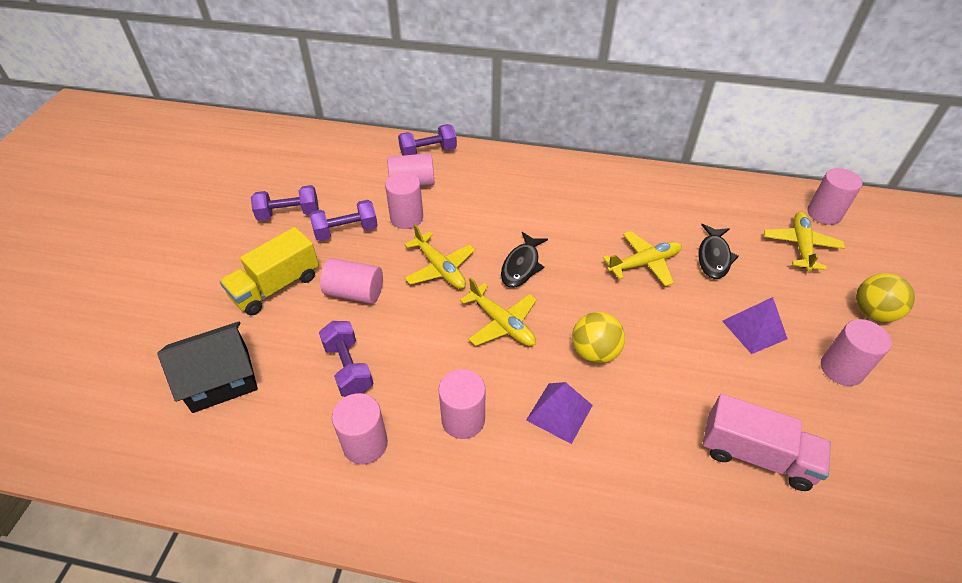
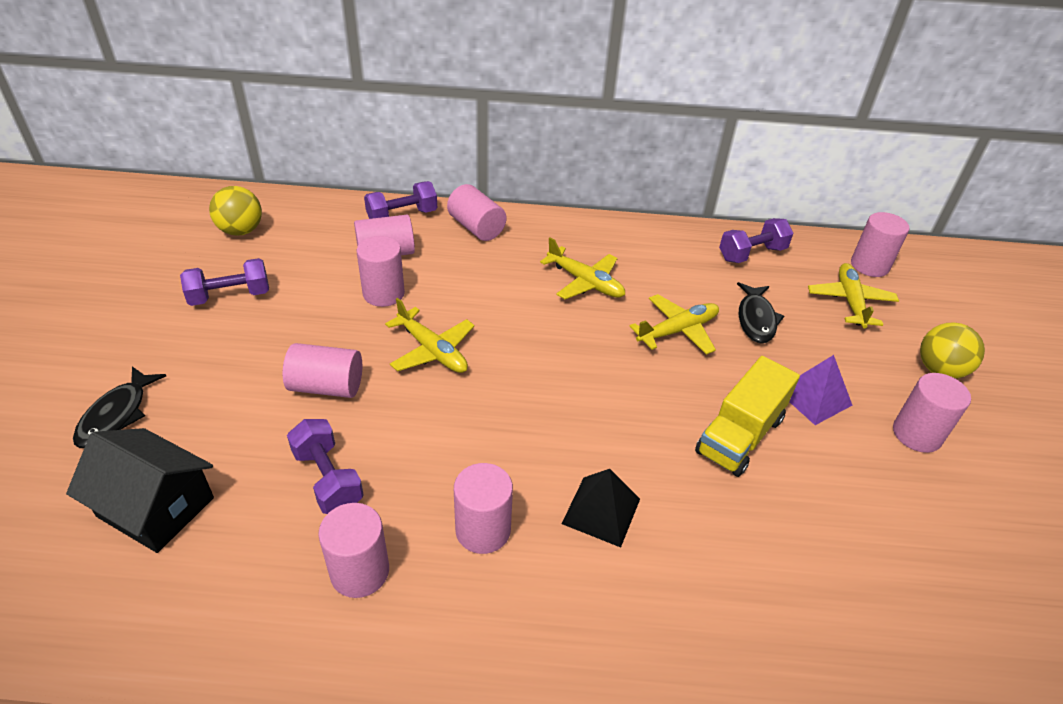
camera: 10 degrees left, 5 degrees down
black house [157,322,258,413] -> black house turned 60 degrees clockwise [66,428,214,553]
yellow truck [220,227,319,316] -> yellow truck moved to [695,356,800,477]
purple dumbbell [310,200,378,241] -> purple dumbbell moved to [719,218,793,263]
yellow plane [460,278,537,346] -> yellow plane moved to [540,237,625,299]
black fish [501,232,548,288] -> black fish moved to [73,367,166,448]
purple pyramid [526,382,593,444] -> black pyramid [562,469,640,548]
yellow ball [572,312,625,364] -> yellow ball moved to [209,186,262,236]
pink truck [703,394,831,491] -> none
none -> pink cylinder [447,184,506,241]

